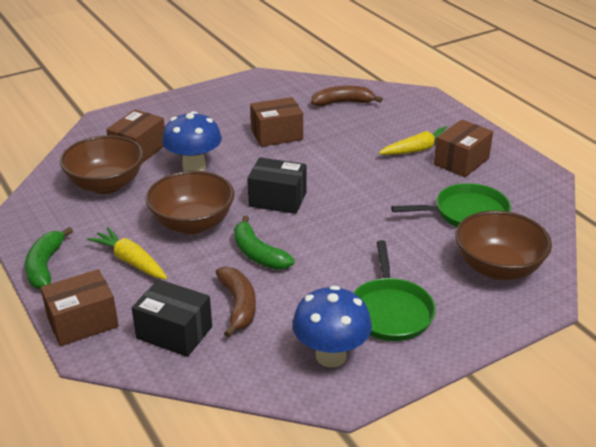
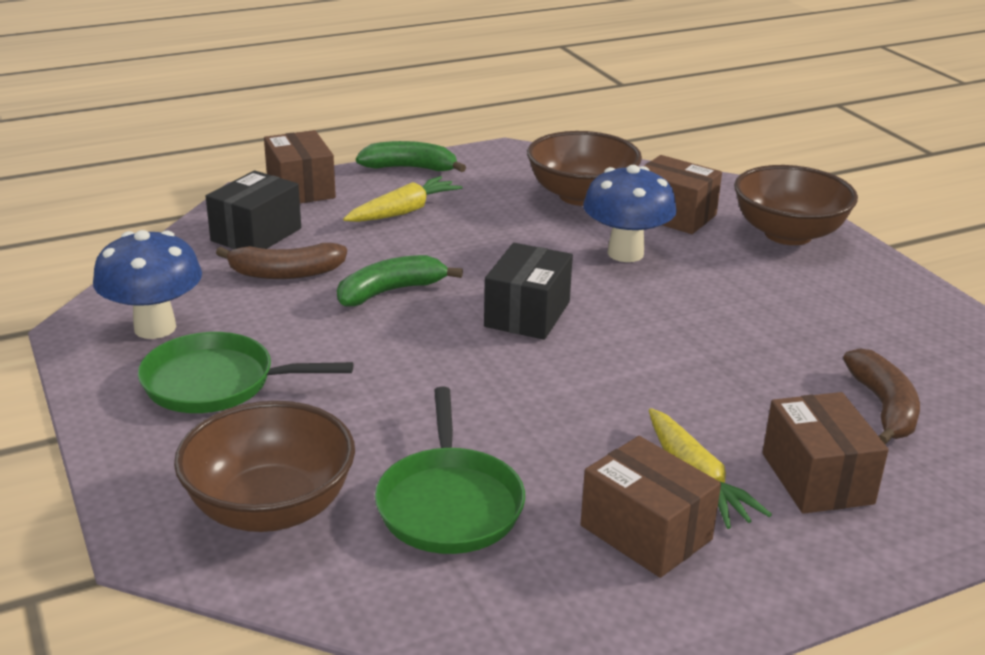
camera: 95 degrees right, 5 degrees down
brown bowl [146,171,234,234] -> brown bowl moved to [734,165,858,245]
brown box [250,97,303,147] -> brown box moved to [762,392,889,514]

